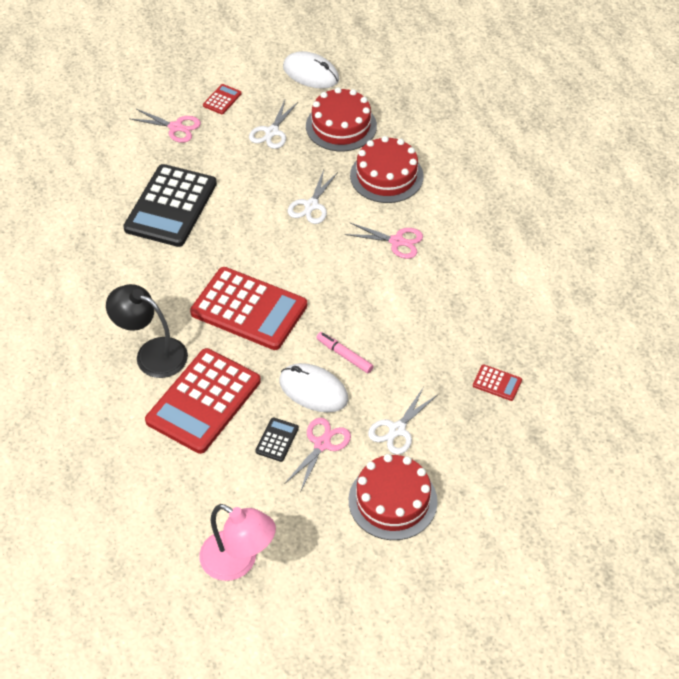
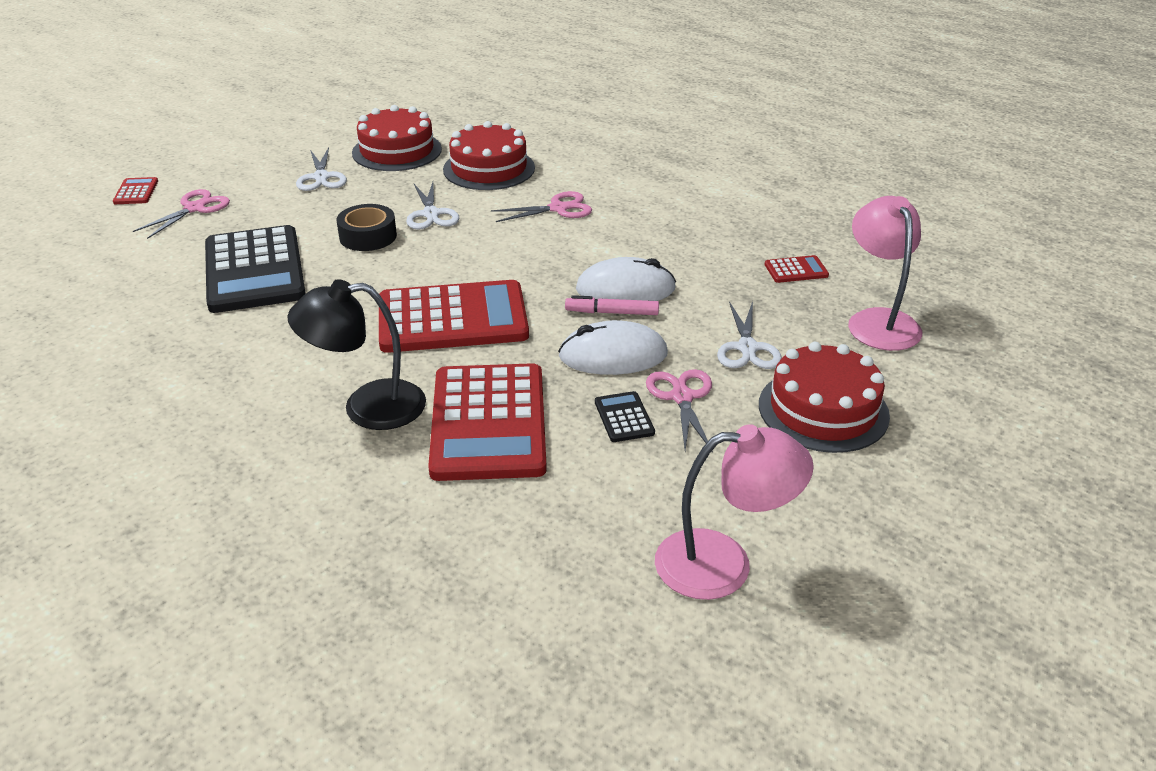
camera: 35 degrees left, 15 degrees down
pink scissors [131,109,201,143] -> pink scissors turned 45 degrees counterclockwise [133,189,230,239]
red calculator [203,84,242,114] -> red calculator moved to [113,177,158,204]
white mouse [283,51,339,89] -> white mouse moved to [576,257,676,301]
none -> black tape [337,204,397,251]
none -> pink lamp [848,196,922,351]

